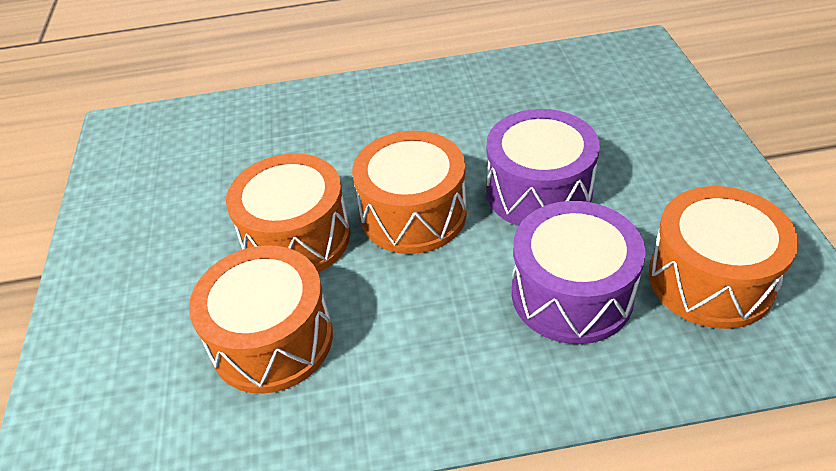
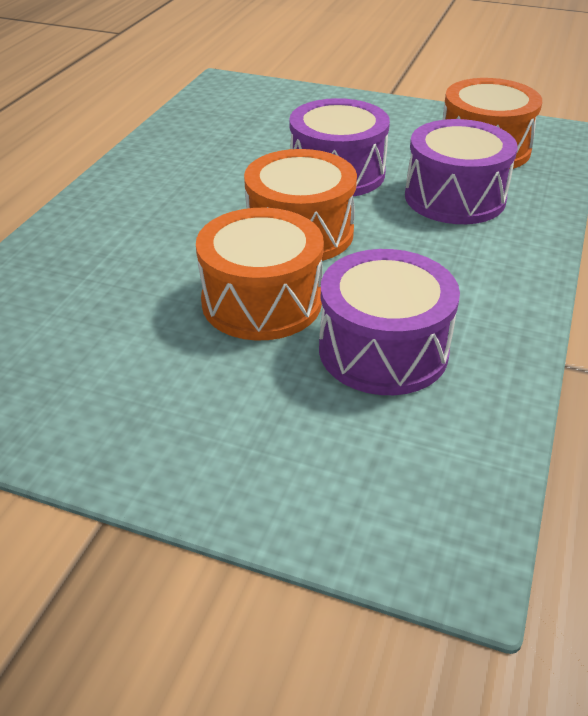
camera: 65 degrees left, 5 degrees down
orange drum [189,245,333,394] -> purple drum [319,249,460,395]

